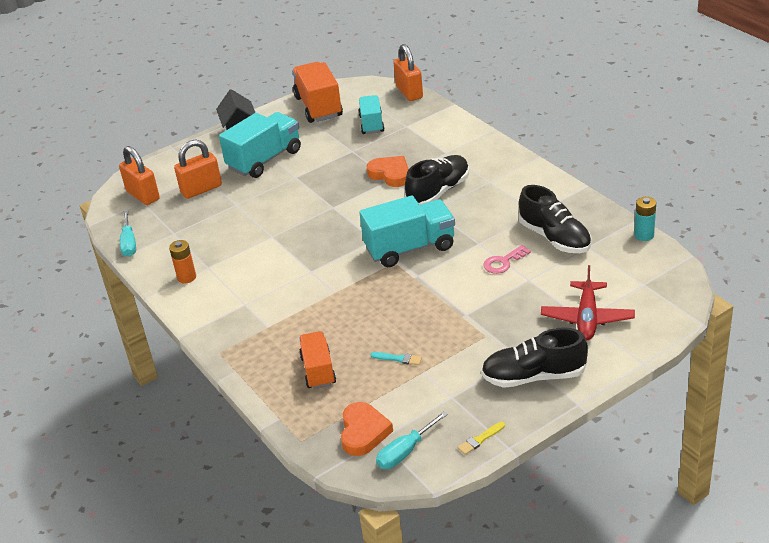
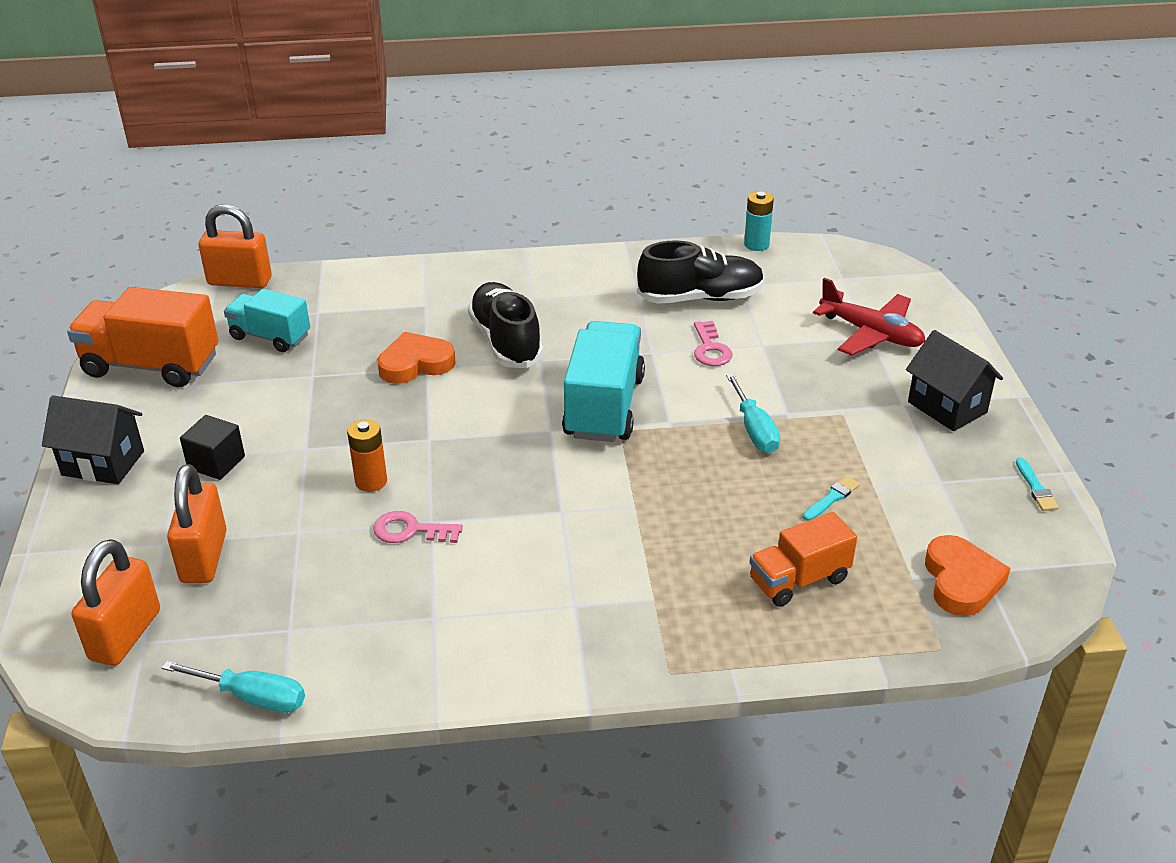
camera: 65 degrees left, 0 degrees up
orange padlock [119,146,160,205] -> orange padlock turned 60 degrees counterclockwise [72,539,160,666]
orange battery [169,240,196,284] -> orange battery moved to [347,419,387,492]
turquoise truck [219,112,301,178] -> black cube [180,415,245,480]
orange truck [299,331,336,389] -> orange truck turned 45 degrees counterclockwise [749,512,857,607]
orange heart [341,402,393,456] -> orange heart turned 60 degrees clockwise [925,535,1011,616]
turquoise screwdriver [376,411,448,469] -> turquoise screwdriver moved to [726,374,780,453]
yellow brush [458,422,505,455] -> turquoise brush [1016,457,1059,511]
black shoe [481,327,588,388] -> black house [906,330,1003,431]
none -> pink key [373,511,463,543]

